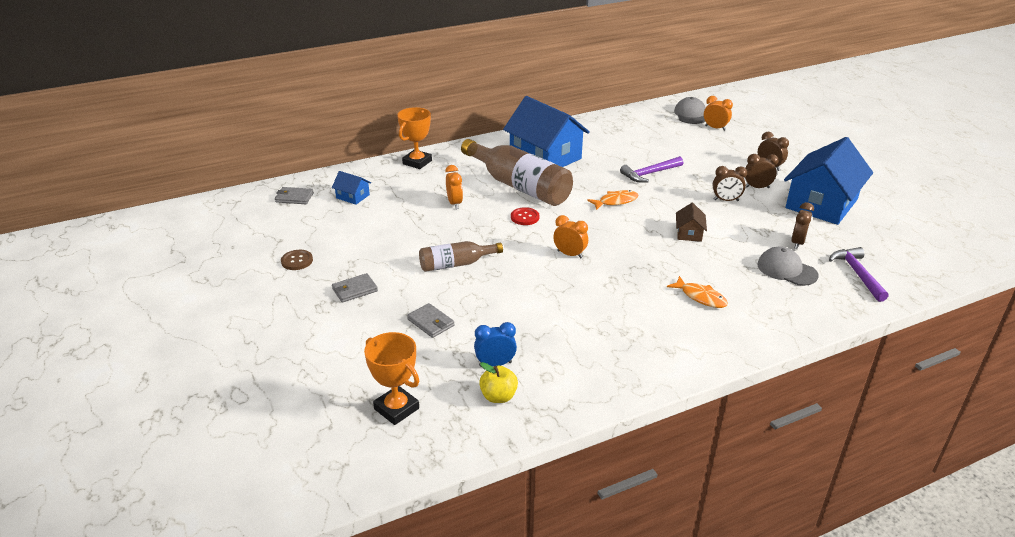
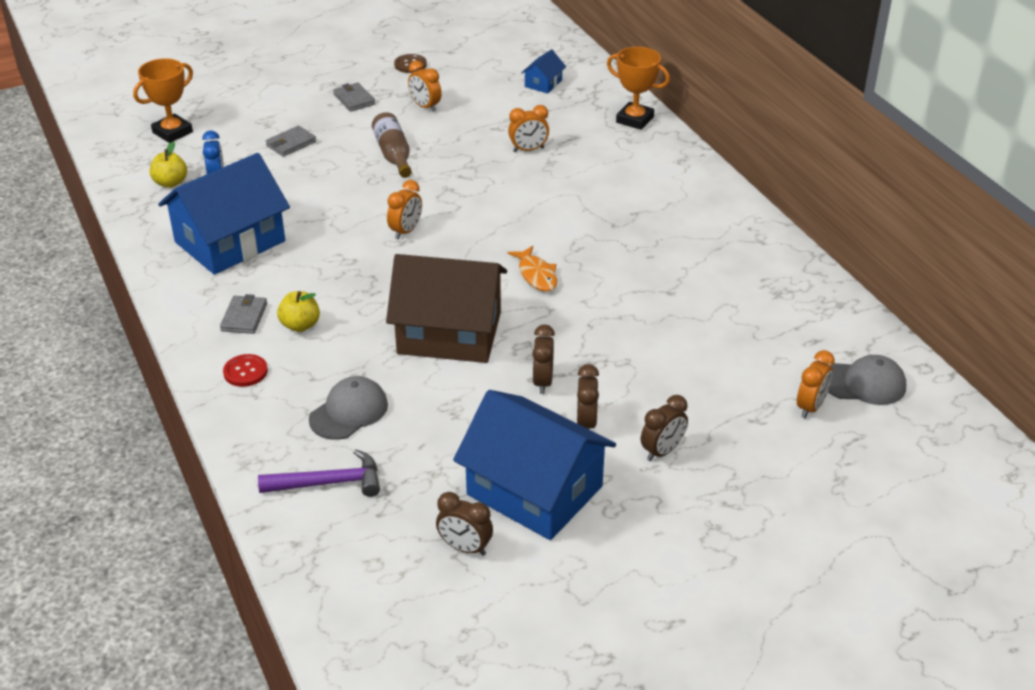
camera: 90 degrees right, 5 degrees up
grey wallet [275,187,314,204] -> grey wallet moved to [220,294,267,334]
brown bottle [461,139,573,206] -> none
blue house [503,96,590,167] -> blue house moved to [158,153,290,275]
red button [511,207,540,225] -> red button moved to [223,354,268,387]
purple hammer [620,156,683,183] -> none
orange fish [667,276,728,308] -> yellow apple [277,291,320,332]
brown house [676,203,707,242] -> brown house [386,254,507,363], size x2.36
brown clock [791,202,814,249] -> brown clock moved to [436,492,493,556]
none -> orange clock [408,60,442,112]

